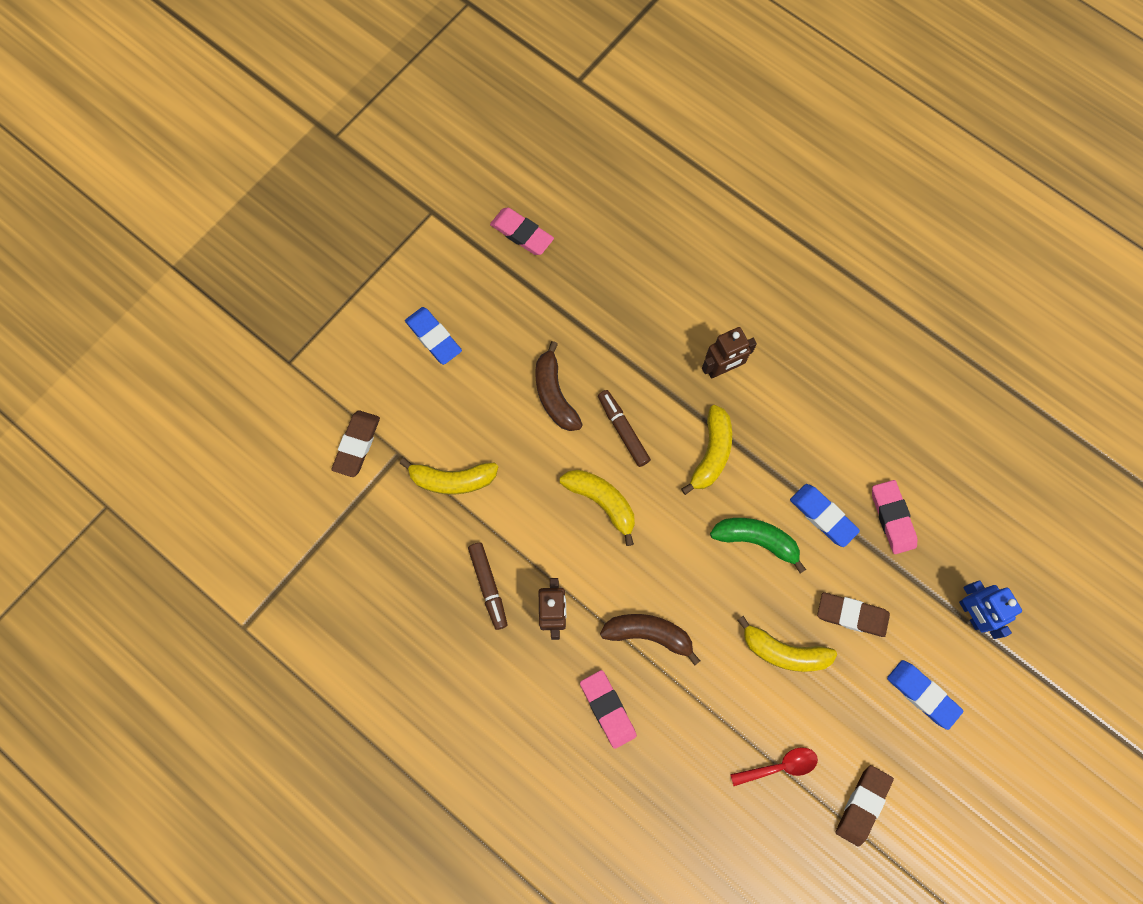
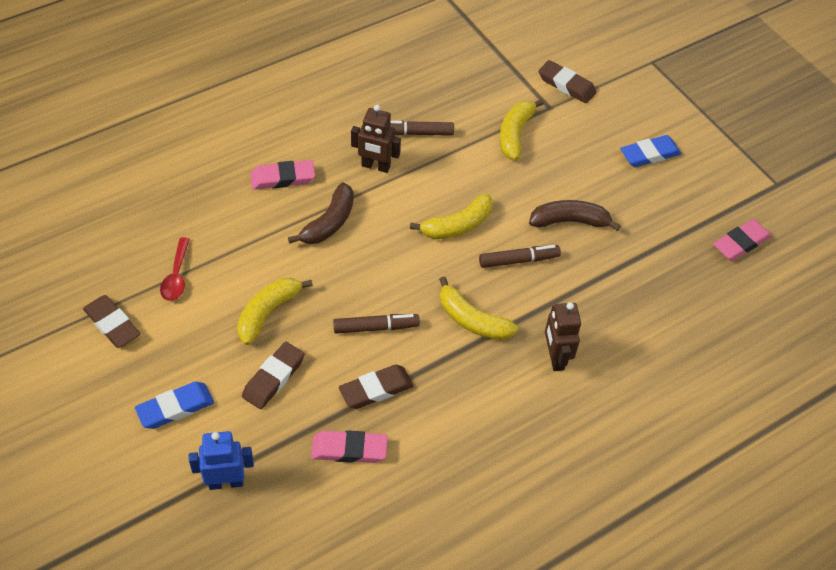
camera: 105 degrees right, 20 degrees down
green banana [710,518,806,573] -> brown marker [333,314,420,333]
blue eraser [790,484,860,547] -> brown eraser [339,365,414,409]

